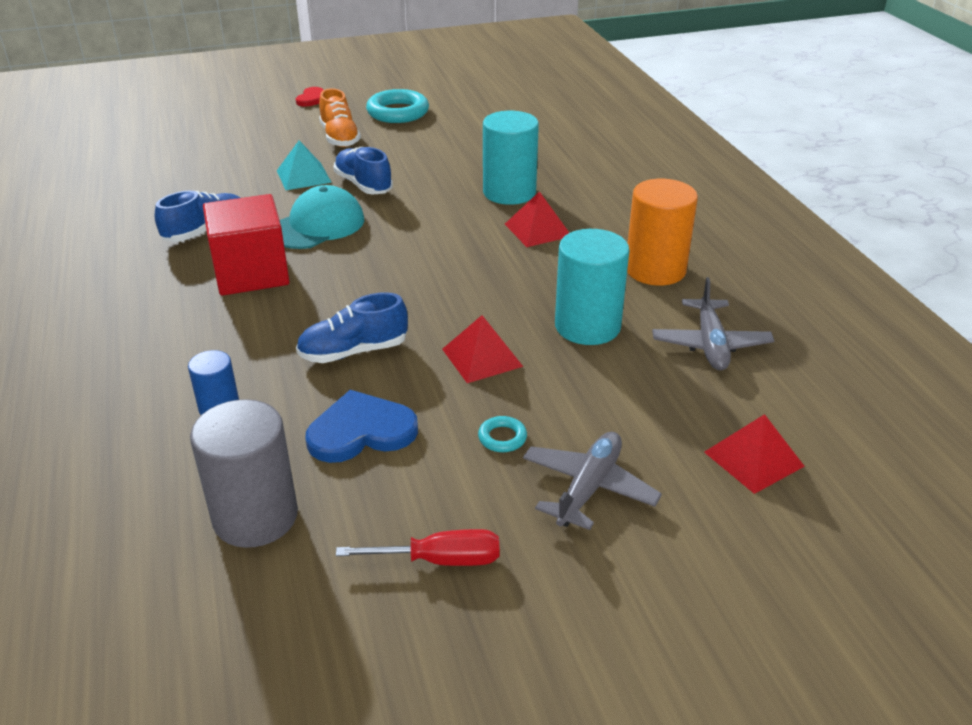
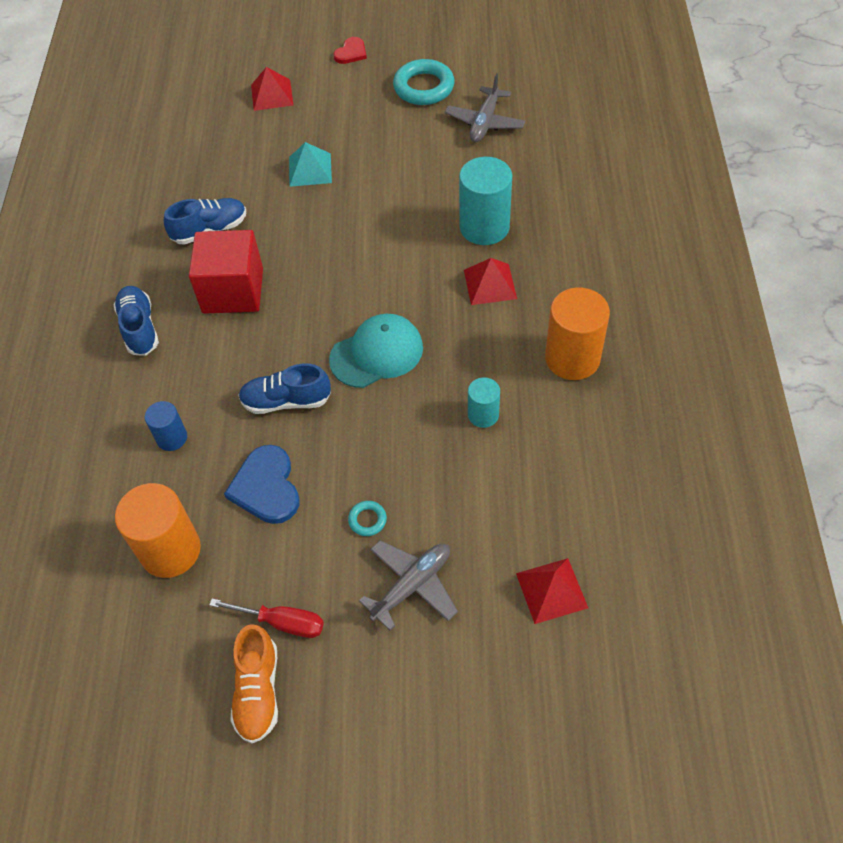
camera: 20 degrees right, 20 degrees up
grey cylinder [190,399,298,548] -> orange cylinder [115,483,201,578]
turquoise cap [280,185,364,249] -> turquoise cap moved to [329,314,423,388]
blue heart [305,390,418,463] -> blue heart turned 105 degrees counterclockwise [224,445,299,524]
orange shoe [319,88,361,147] -> orange shoe moved to [230,624,278,743]
blue shoe [334,147,393,195] -> blue shoe moved to [113,286,159,356]
red pyramid [442,315,523,383] -> red pyramid moved to [251,67,293,111]
turquoise cylinder [555,229,629,345] -> turquoise cylinder [468,377,500,428], size x0.55
grey plane [652,277,774,370] -> grey plane moved to [445,73,525,142]

